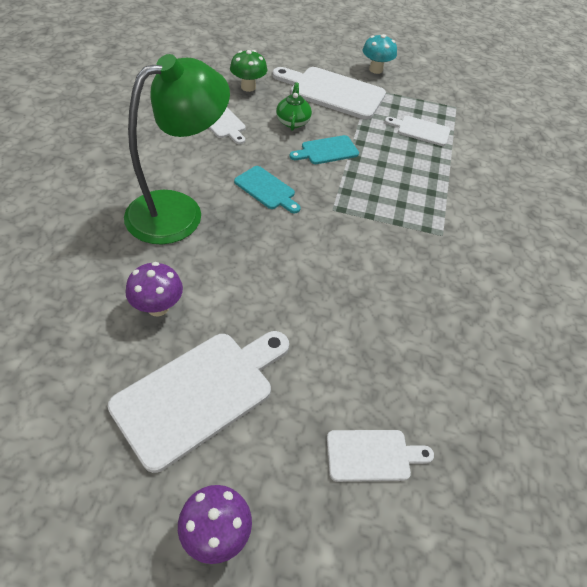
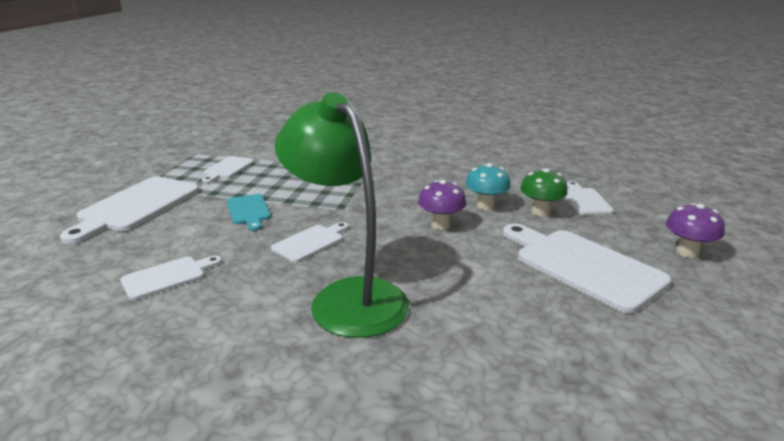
camera: 85 degrees left, 25 degrees down
purple mushroom [126,262,183,316] -> purple mushroom moved to [418,180,466,230]
green mushroom [230,50,267,92] -> green mushroom moved to [520,168,568,216]
turquoise cutting board [234,166,301,213] -> white cutting board [271,222,349,263]
green teapot [276,82,312,131] -> none
turquoise mushroom [363,34,397,74] -> turquoise mushroom moved to [465,163,511,210]

